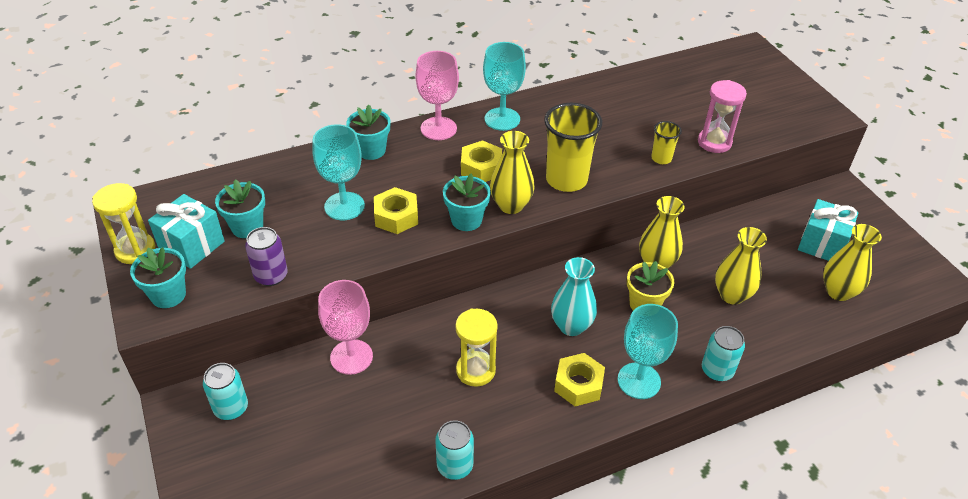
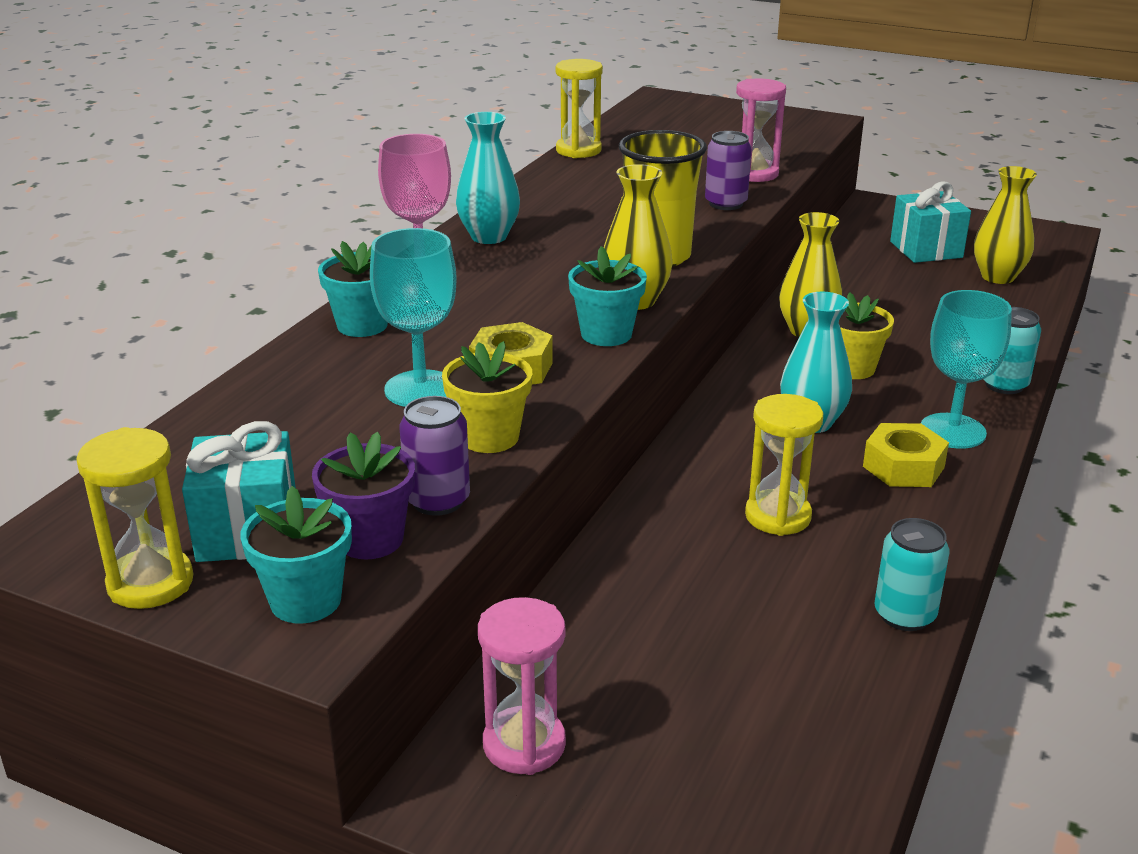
camera: 40 degrees left, 15 degrees down
turquoise can [203,363,248,420] -> pink hourglass [478,597,566,775]
turquoise flower pot [215,179,265,238] -> none
pink goblet [318,280,373,375] -> none
yellow nut [461,140,502,182] -> none
turquoise goblet [483,42,526,131] -> turquoise vase [456,112,520,244]
yellow cup [651,121,682,164] -> purple can [705,131,752,210]
yellow vase [715,227,767,305] -> none
none -> purple flower pot [312,432,415,559]
none -> yellow flower pot [442,341,532,453]
none -> yellow hourglass [556,59,603,158]

